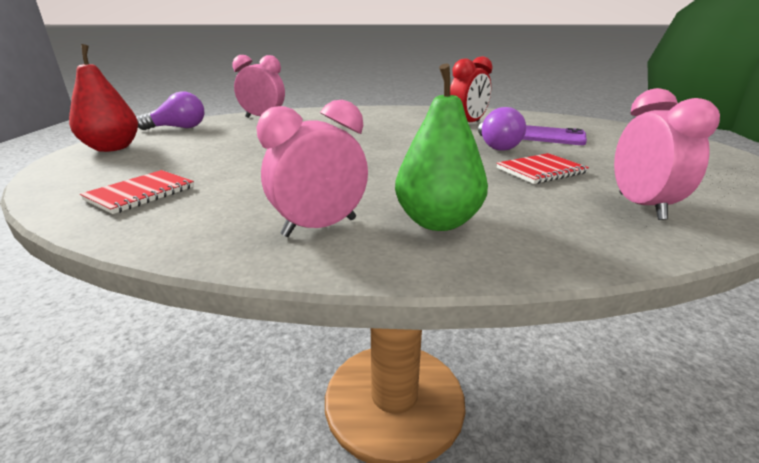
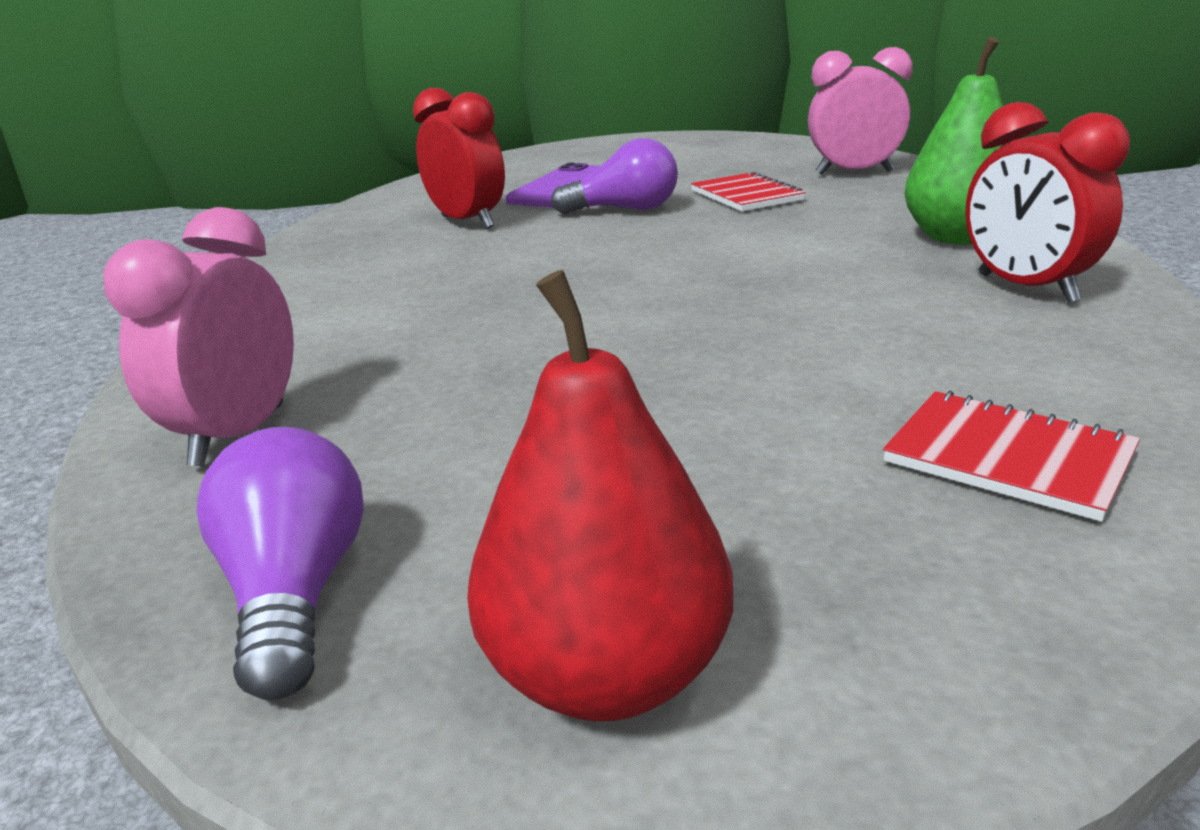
camera: 85 degrees left, 0 degrees up
pink clock [256,100,368,237] -> red clock [966,102,1130,303]

